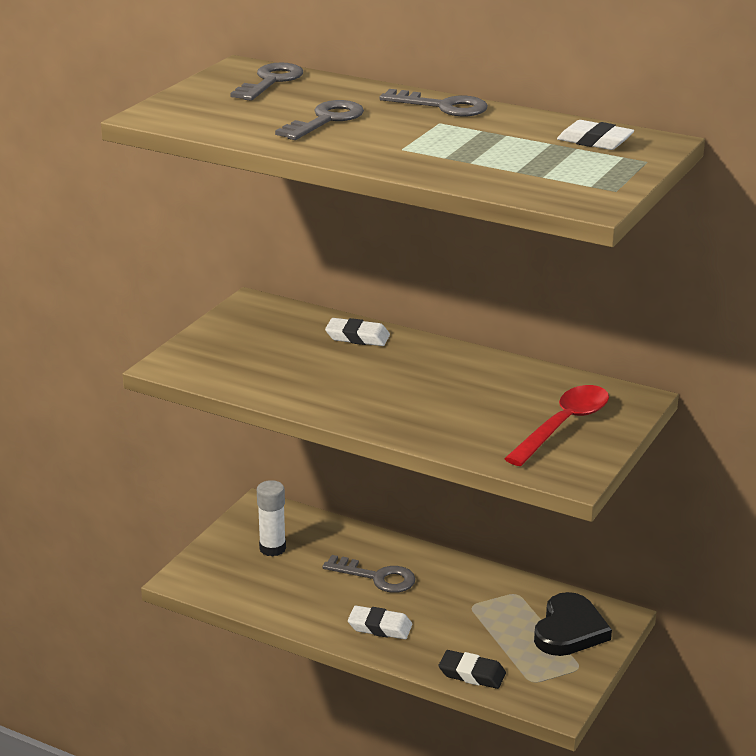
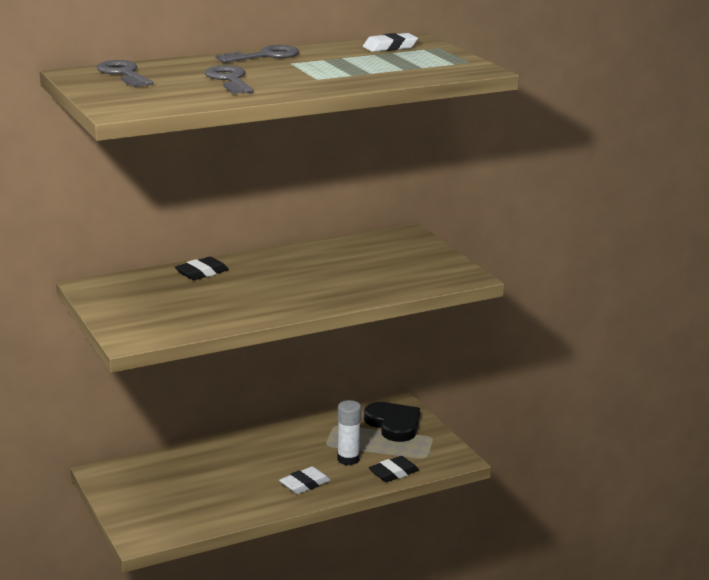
camera: 55 degrees left, 5 degrees down
white glue stick [257,480,286,557] -> white glue stick moved to [337,400,361,465]
grey key [323,555,415,593] -> none
white eraser [325,318,390,346] -> black eraser [175,257,229,280]
red spoon [504,385,609,466] -> none

